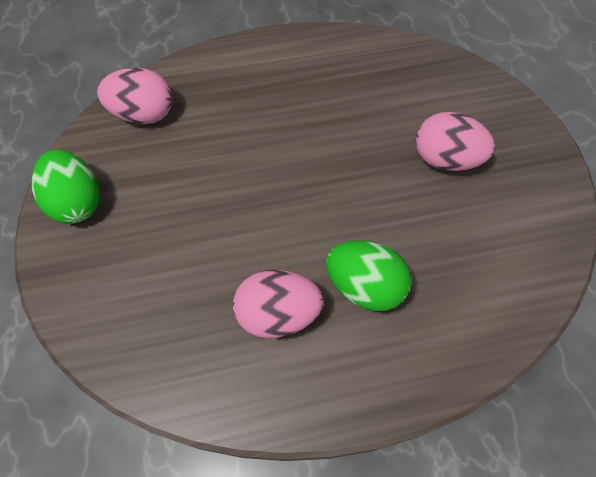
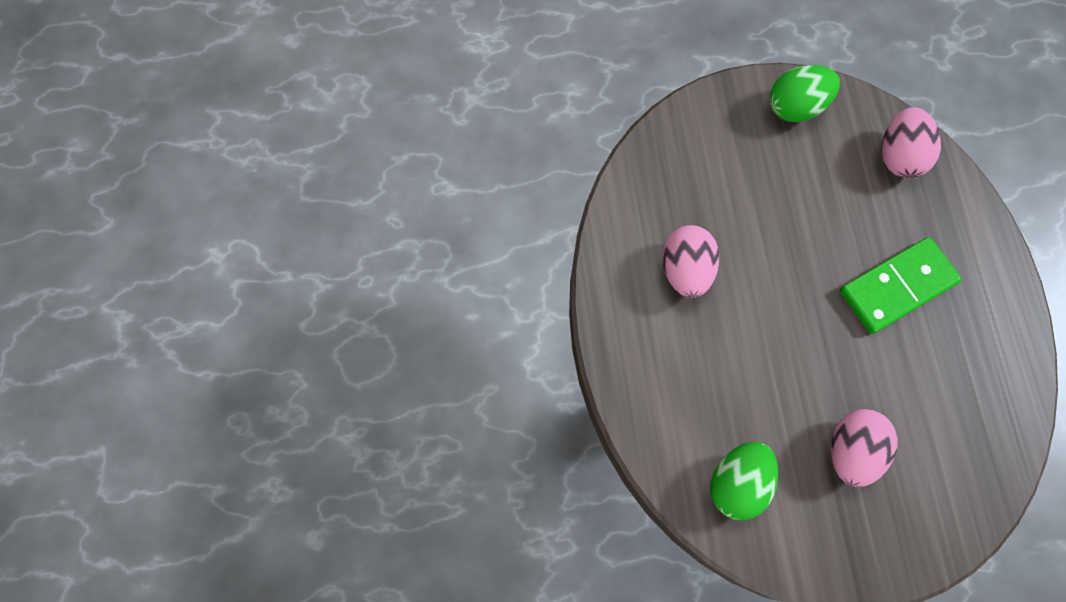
camera: 95 degrees right, 10 degrees up
green egg [326,240,411,311] -> green egg moved to [711,442,778,520]
none -> green domino [840,237,962,334]

